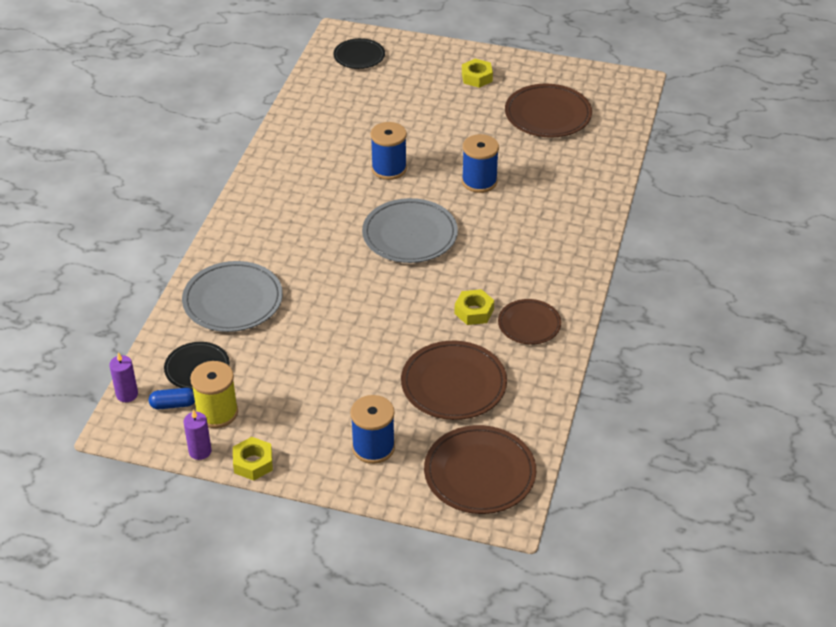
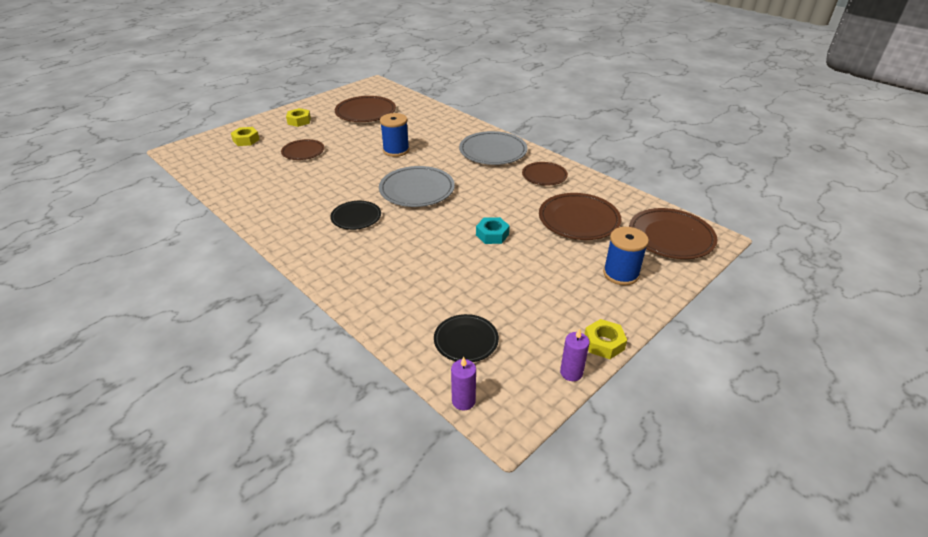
camera: 60 degrees left, 5 degrees down
blue capsule [149,388,195,409] -> none
grey plate [182,261,283,332] -> grey plate moved to [459,131,528,165]
yellow spool [190,361,238,428] -> none
black plate [333,38,385,69] -> black plate moved to [330,201,381,230]
blue spool [371,122,407,180] -> none
yellow nut [454,289,494,325] -> yellow nut moved to [231,127,260,146]
none -> brown plate [281,139,324,160]
none -> turquoise nut [476,217,510,244]

